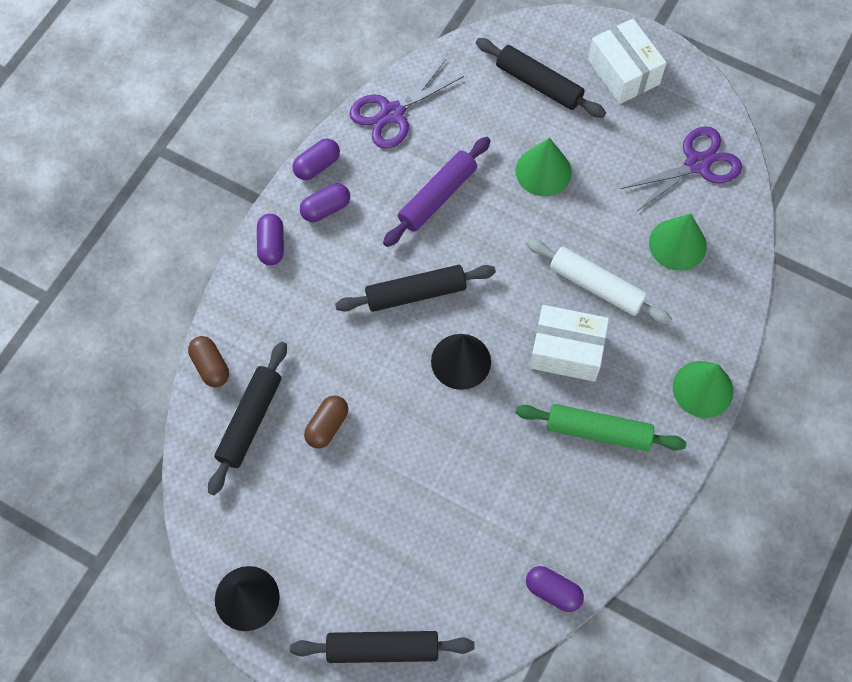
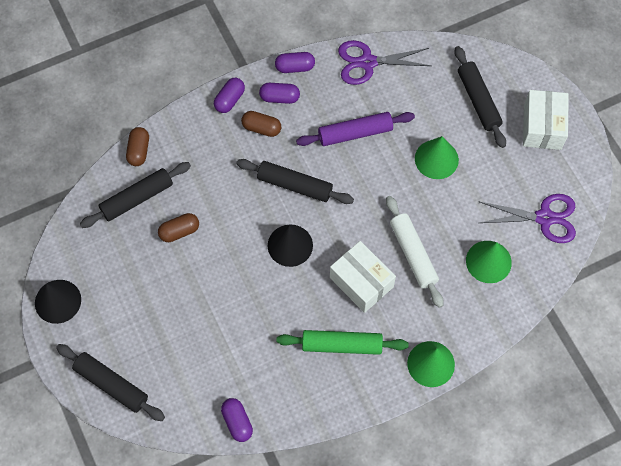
camera: 35 degrees right, 0 degrees up
green rolling pin [515,404,687,451] -> green rolling pin turned 45 degrees counterclockwise [277,330,408,355]
none -> brown capsule [241,111,281,137]

